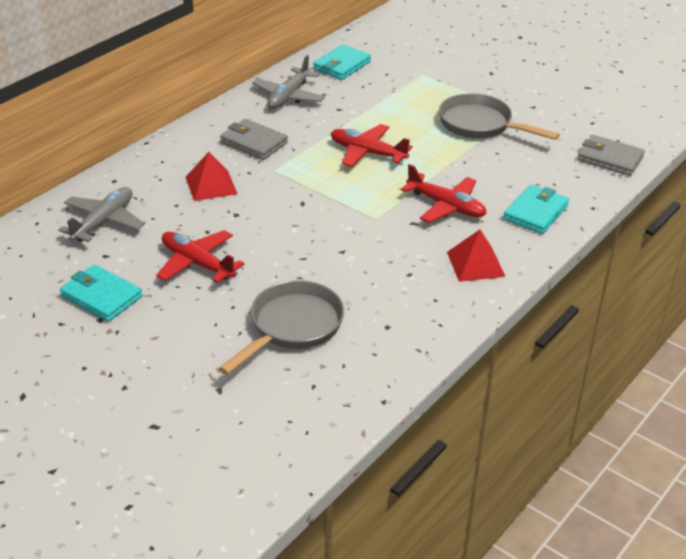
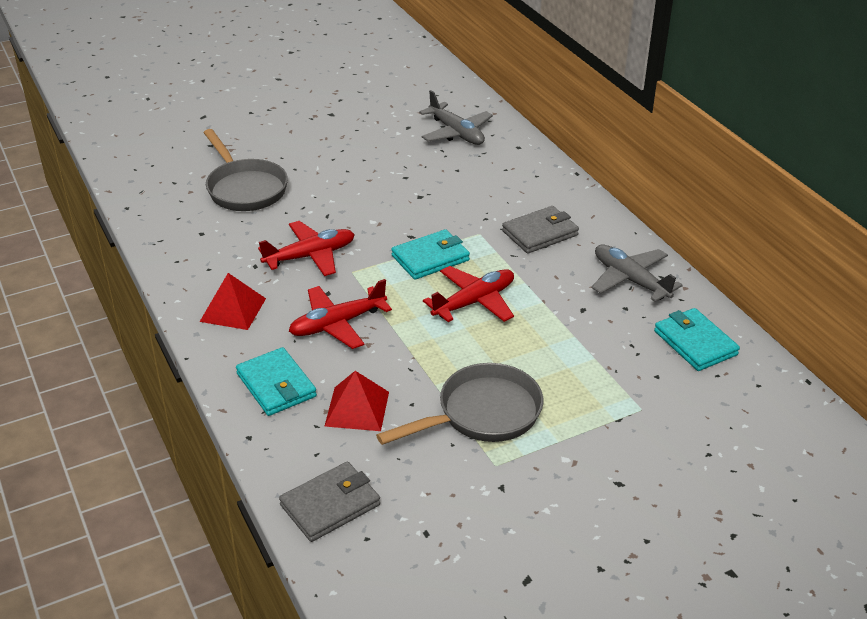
camera: 115 degrees right, 0 degrees up
turquoise wallet [60,265,142,322] -> turquoise wallet moved to [391,229,470,280]
red plane [156,230,245,283] -> red plane moved to [258,221,355,276]
red pyramid [185,152,237,201] -> red pyramid moved to [325,371,389,431]

